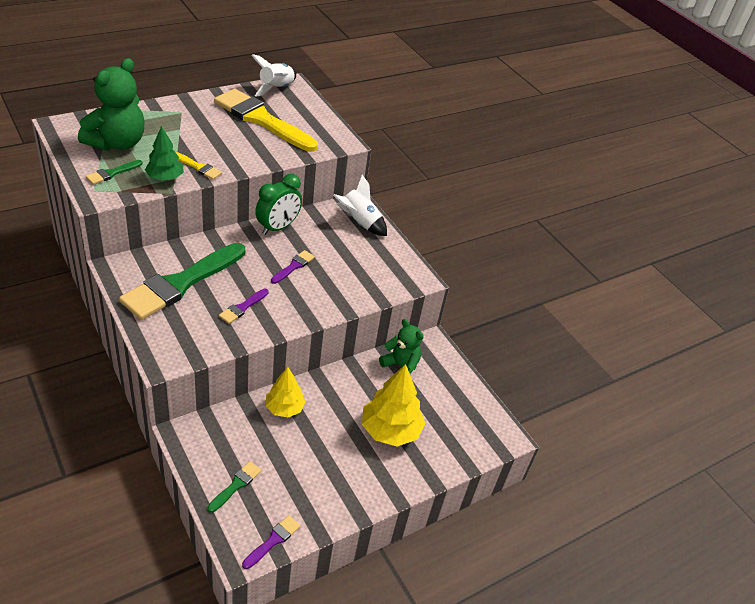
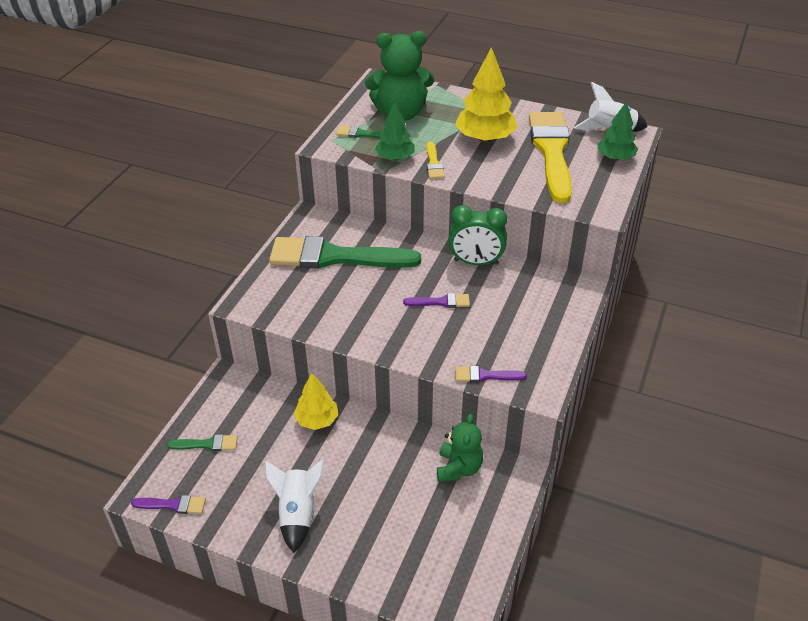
camera: 60 degrees right, 0 degrees up
purple brush [219,289,269,324] -> purple brush moved to [455,366,527,383]
white rocket [333,175,387,236] -> white rocket moved to [265,459,325,553]
yellow tree [362,364,425,447] -> yellow tree moved to [455,47,517,142]
none -> green tree [598,101,638,161]

